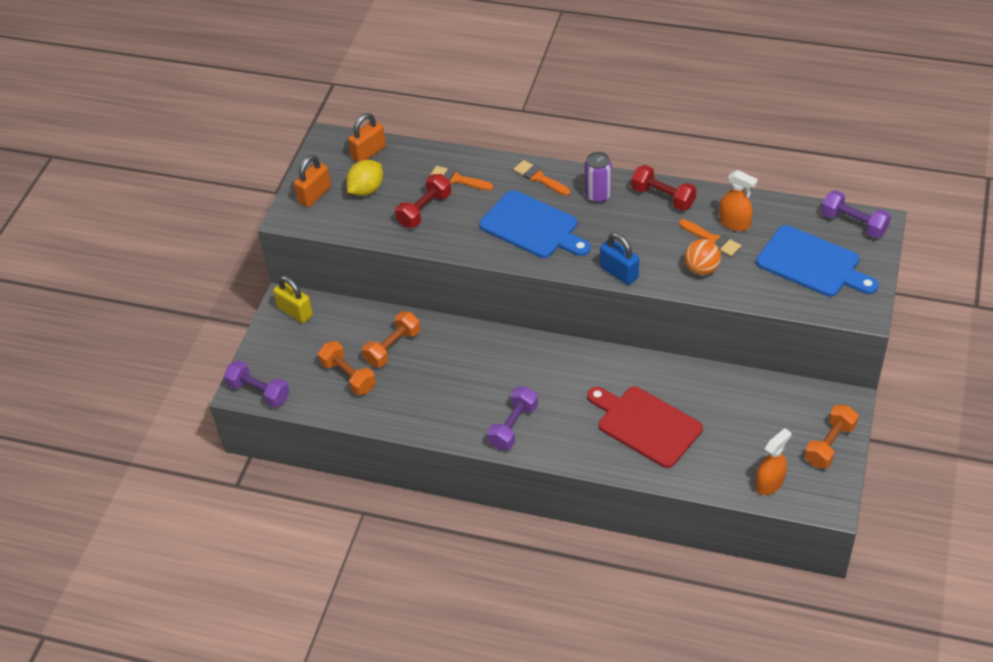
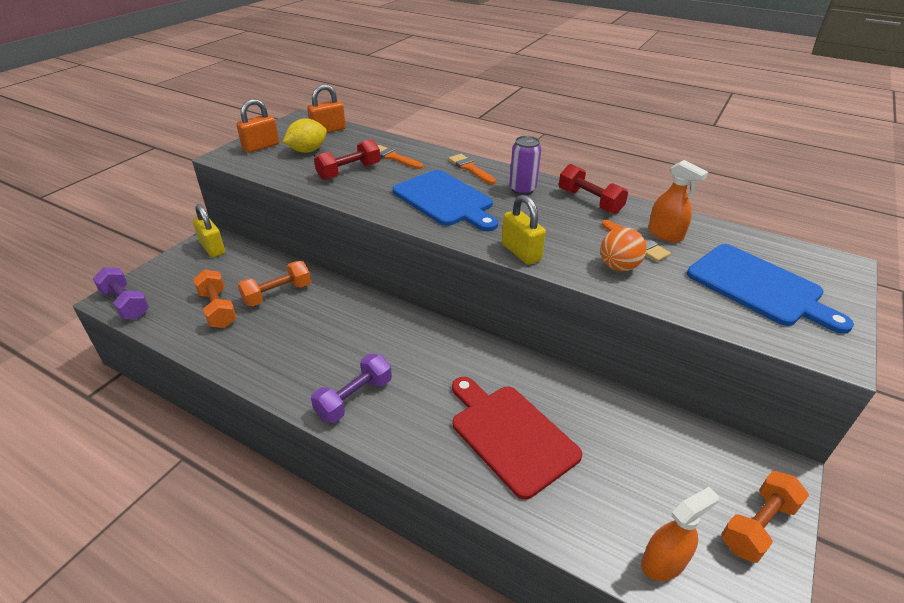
camera: 10 degrees right, 10 degrees down
blue padlock [600,233,639,285] -> yellow padlock [502,195,546,265]
purple dumbbell [821,190,891,238] -> none

